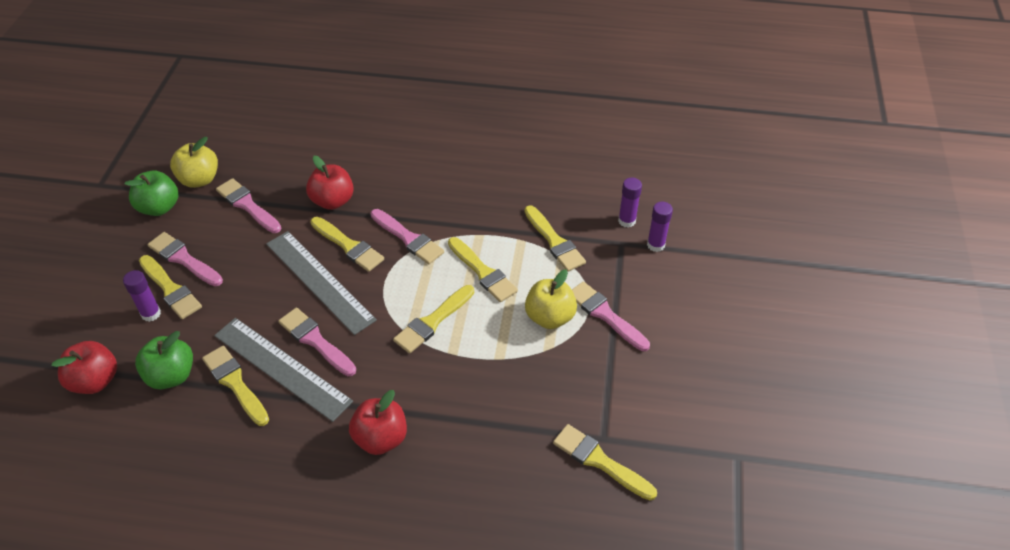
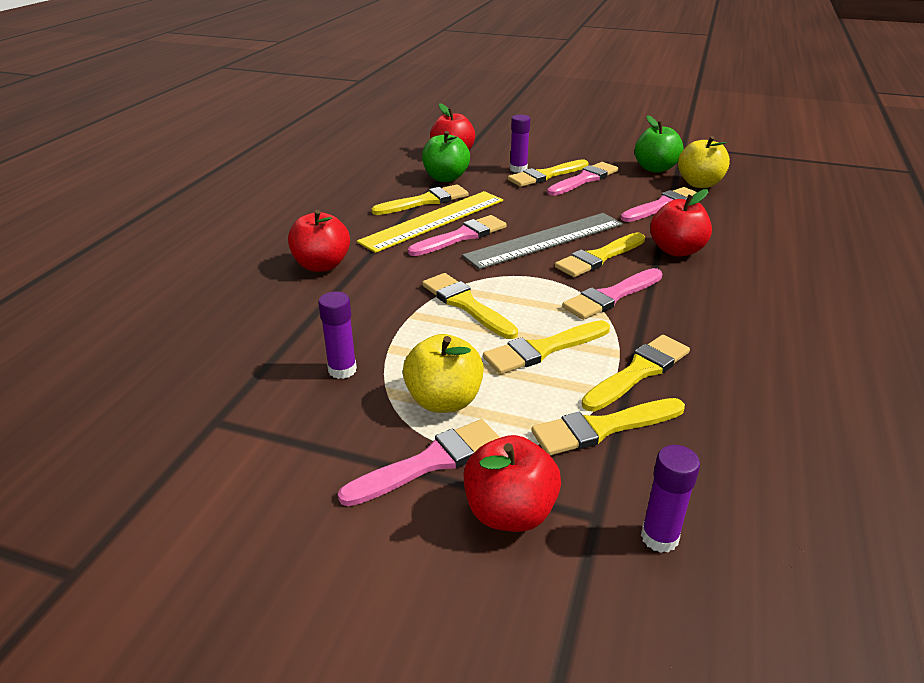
camera: 100 degrees right, 15 degrees down
grey ruler [214,318,353,422] -> yellow ruler [357,191,503,253]
yellow brush [553,424,657,501] -> yellow brush moved to [581,335,690,412]
purple glue stick [647,202,673,252] -> purple glue stick moved to [318,292,357,379]
none -> red apple [464,435,561,532]

